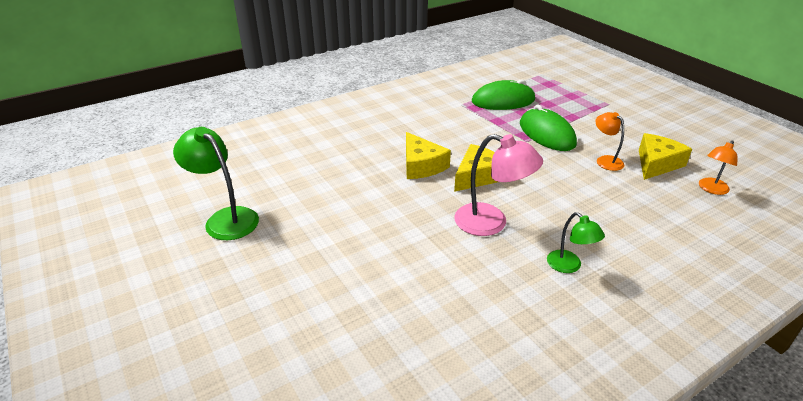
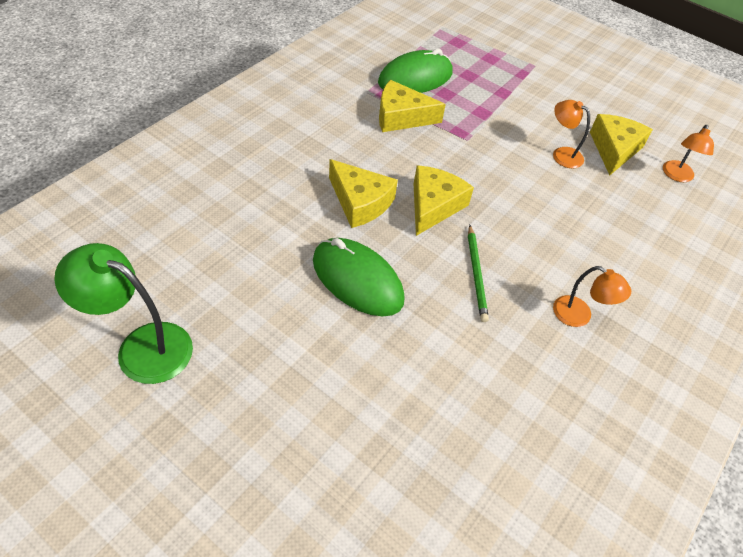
camera: 25 degrees left, 15 degrees up
pink lamp [454,134,543,236] -> green pencil [468,225,489,322]
green mouse [520,104,577,151] -> green mouse moved to [313,238,405,316]
green lamp [547,212,605,273] -> orange lamp [553,266,631,327]
none -> yellow cheese [379,80,446,132]

